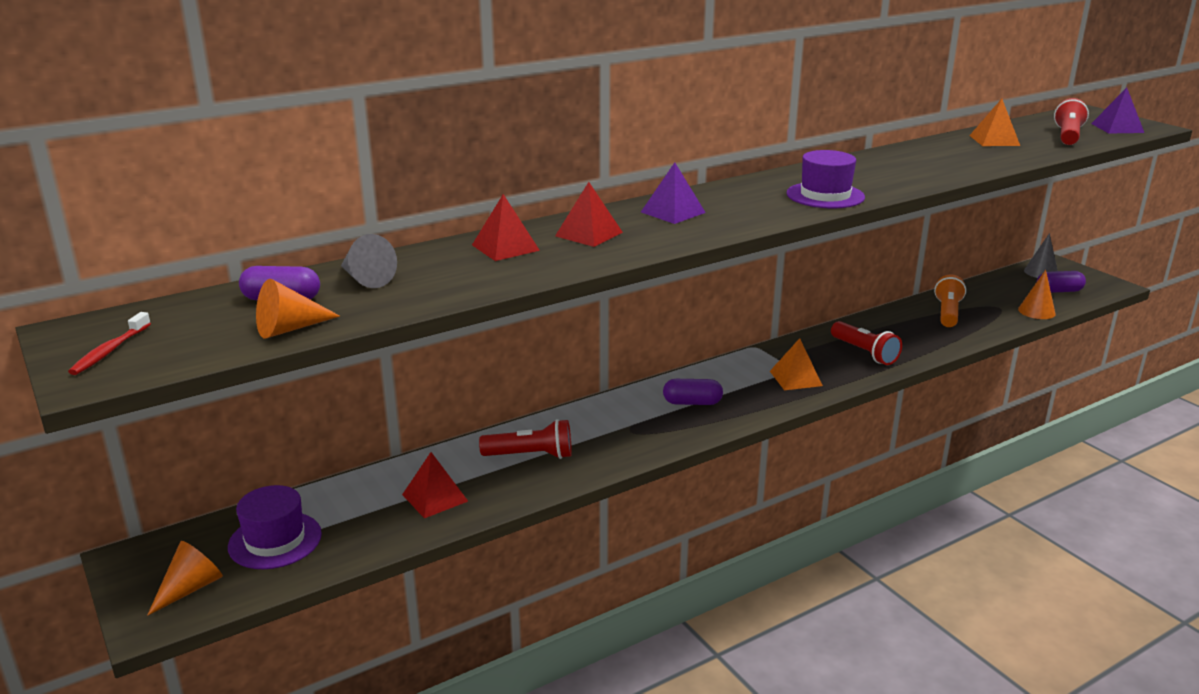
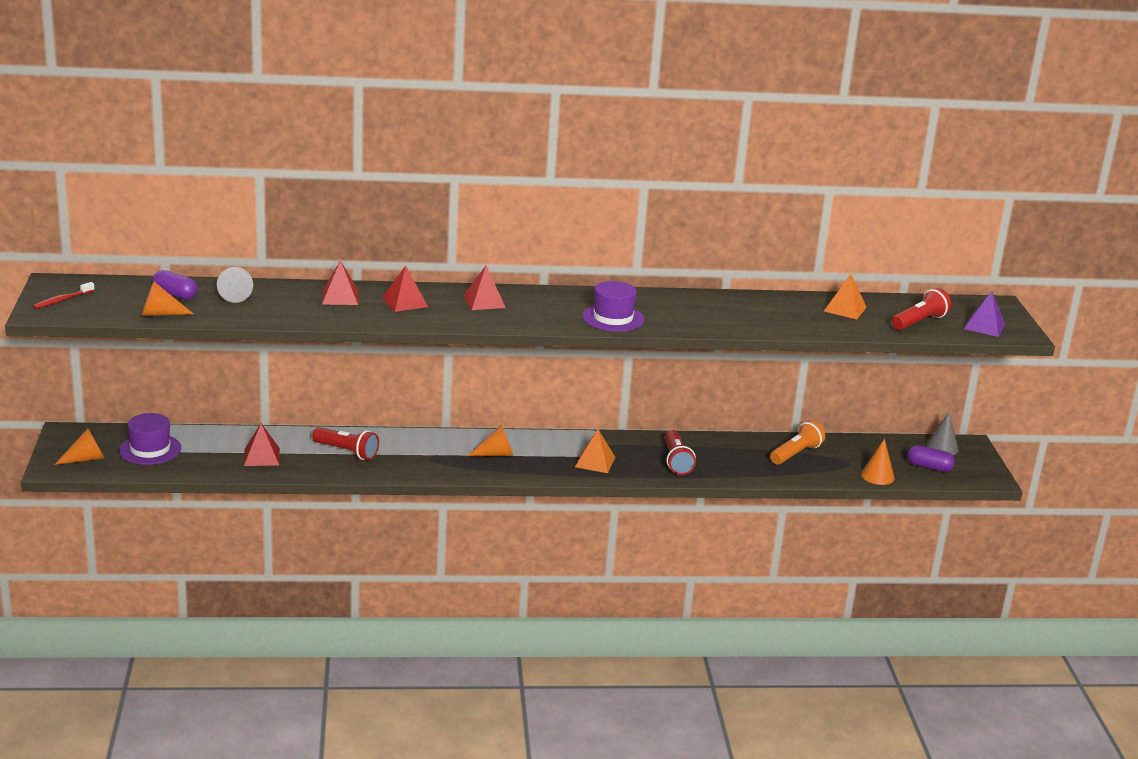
camera: 25 degrees right, 0 degrees up
purple pyramid [641,162,706,224] -> red pyramid [463,266,506,310]
purple capsule [663,379,723,405] -> orange cone [467,424,514,456]

